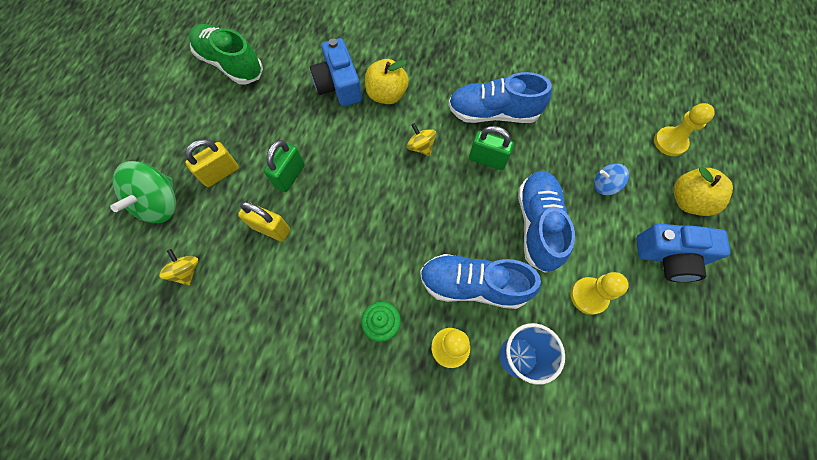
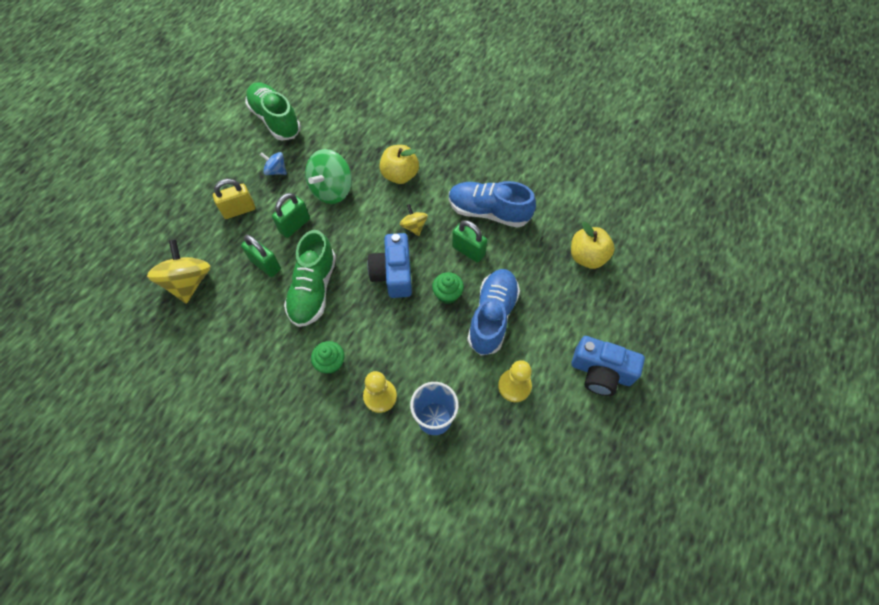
camera: 15 degrees right, 5 degrees down
green spinning top [110,161,176,223] -> green spinning top moved to [305,149,352,204]
yellow spinning top [159,249,198,286] -> yellow spinning top [147,239,210,304], size x1.85
yellow padlock [238,201,290,242] -> green padlock [241,235,281,277]
blue camera [310,38,362,107] -> blue camera moved to [367,233,412,298]
blue shoe [420,254,541,309] -> none
blue spinning top [594,163,629,195] -> blue spinning top moved to [260,152,287,175]
yellow pawn [654,103,715,156] -> none
yellow apple [674,166,733,216] -> yellow apple moved to [571,221,615,269]
none -> green shoe [284,230,336,327]
none -> green cupcake [432,272,464,304]

